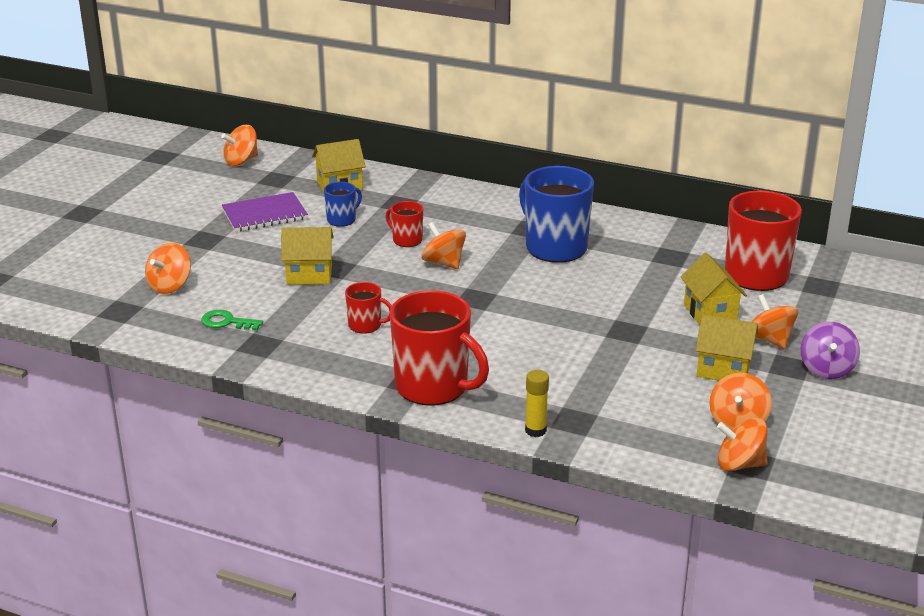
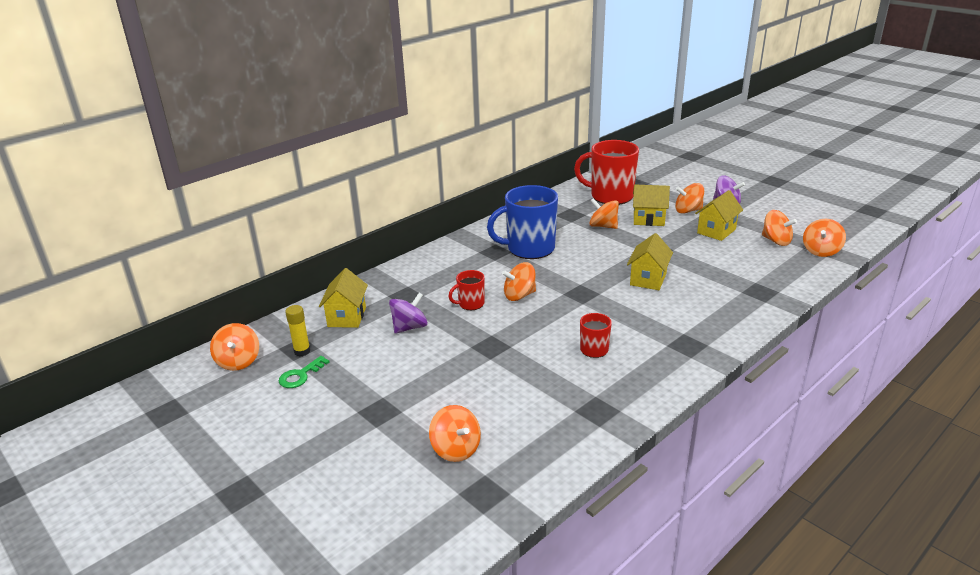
camera: 65 degrees left, 0 degrees up
green key [201,310,263,331] -> green key moved to [278,356,330,388]
purple notebook [222,192,308,232] -> none
yellow house [281,227,334,285] -> yellow house moved to [627,233,673,290]
blue mug [324,182,362,227] -> purple spinning top [389,293,428,334]
red mug [390,290,489,406] -> none
yellow glue stick [525,370,549,437] -> yellow glue stick moved to [285,305,310,357]
none -> orange spinning top [589,198,619,229]

